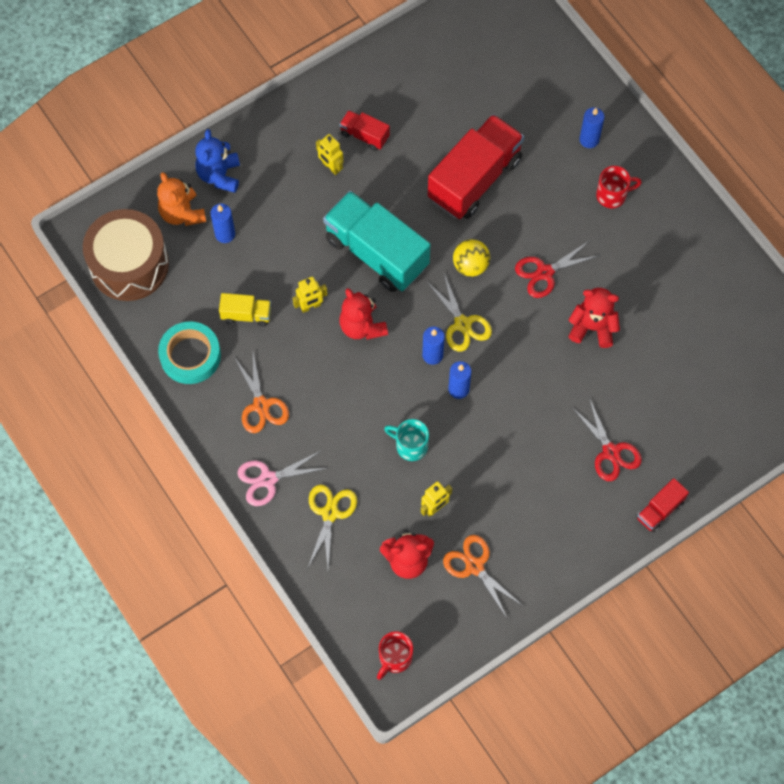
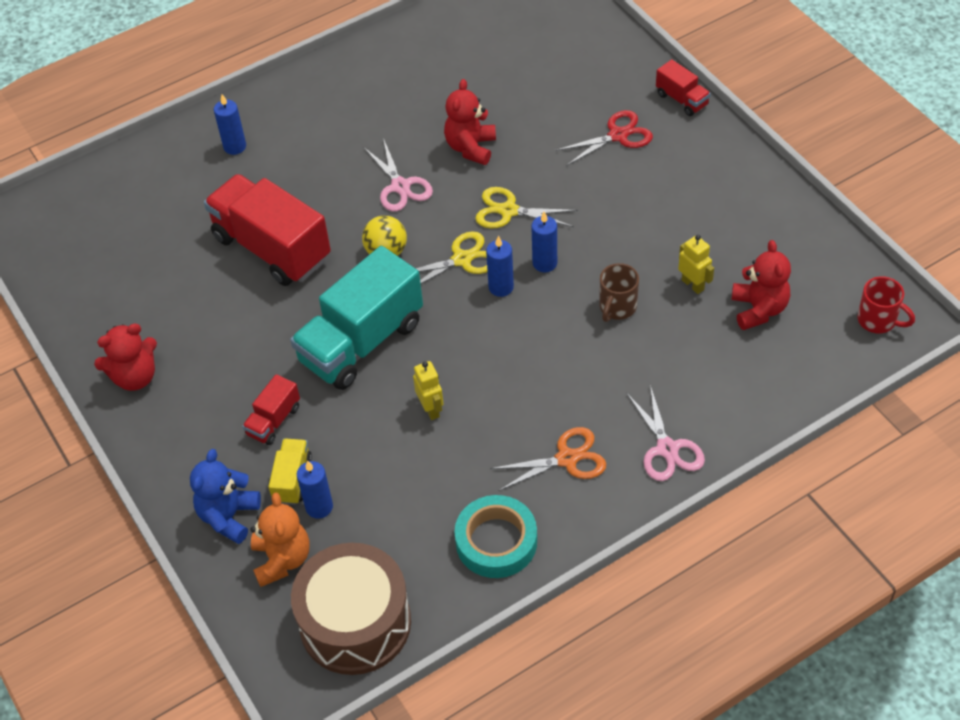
camera: 85 degrees left, 15 degrees down
orange teddy bear [157,172,206,226] -> orange teddy bear turned 75 degrees counterclockwise [250,492,309,587]
blue teddy bear [195,129,240,193] -> blue teddy bear turned 105 degrees clockwise [190,449,261,544]
yellow truck [219,293,271,326] -> yellow truck moved to [268,439,312,505]
yellow scissors [307,485,357,569] -> yellow scissors moved to [475,187,578,229]
yellow robot [316,134,343,175] -> none
red truck [339,110,390,151] -> red truck moved to [242,374,300,445]
red teddy bear [339,288,388,340] -> red teddy bear moved to [94,323,157,391]
turquoise mug [384,419,429,461] -> brown mug [599,263,639,322]
orange scissors [443,535,523,618] -> none
red scissors [515,241,600,298] -> pink scissors [363,140,433,212]
red mug [596,166,642,208] -> none

